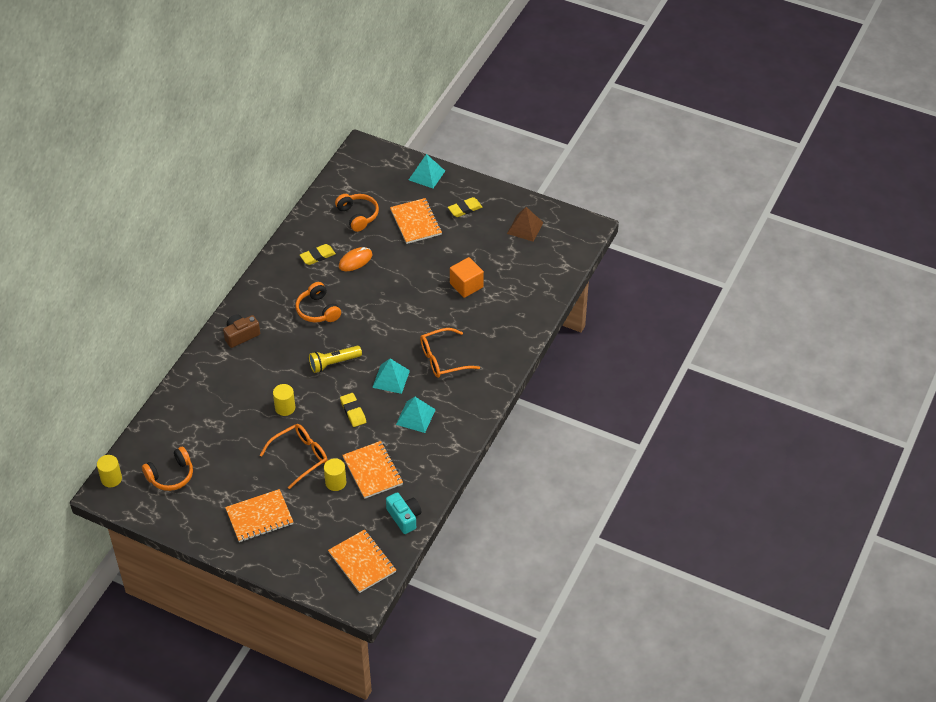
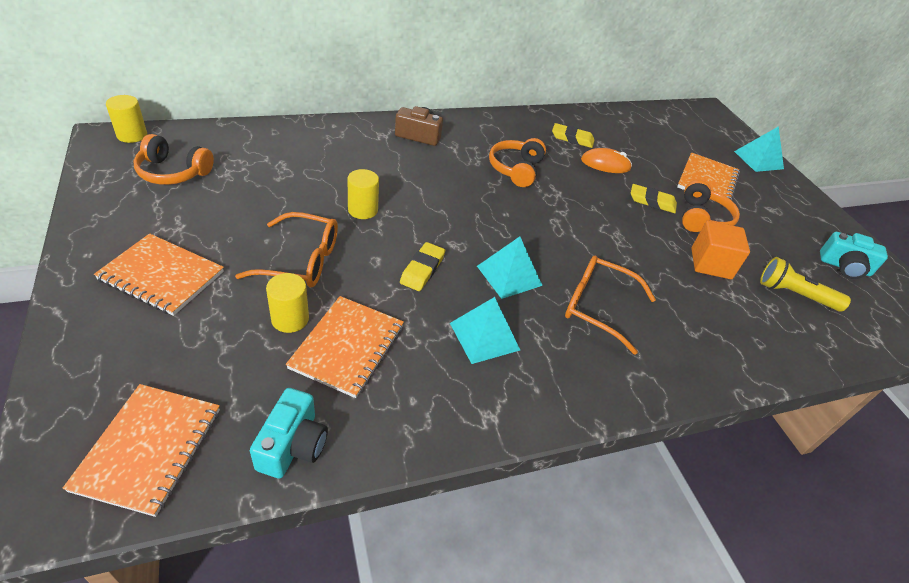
camera: 40 degrees right, 5 degrees down
yellow flashlight [309,346,362,373] -> yellow flashlight moved to [760,257,851,311]
orange headphones [335,194,379,232] -> orange headphones moved to [682,180,740,232]
yellow eraser [448,197,483,217] -> yellow eraser moved to [631,184,677,213]
brown pyramid [507,207,544,242] -> turquoise camera [820,232,888,279]

